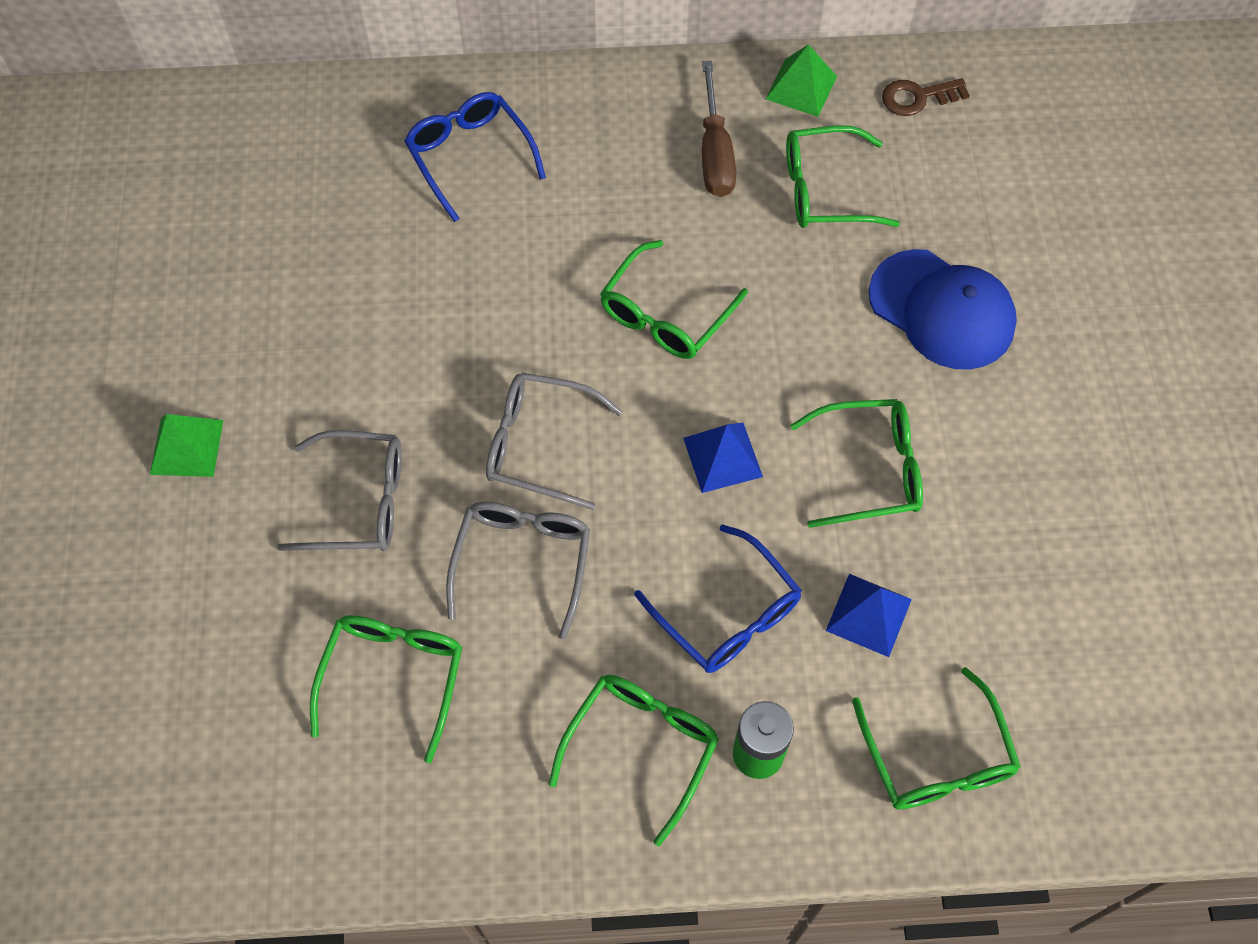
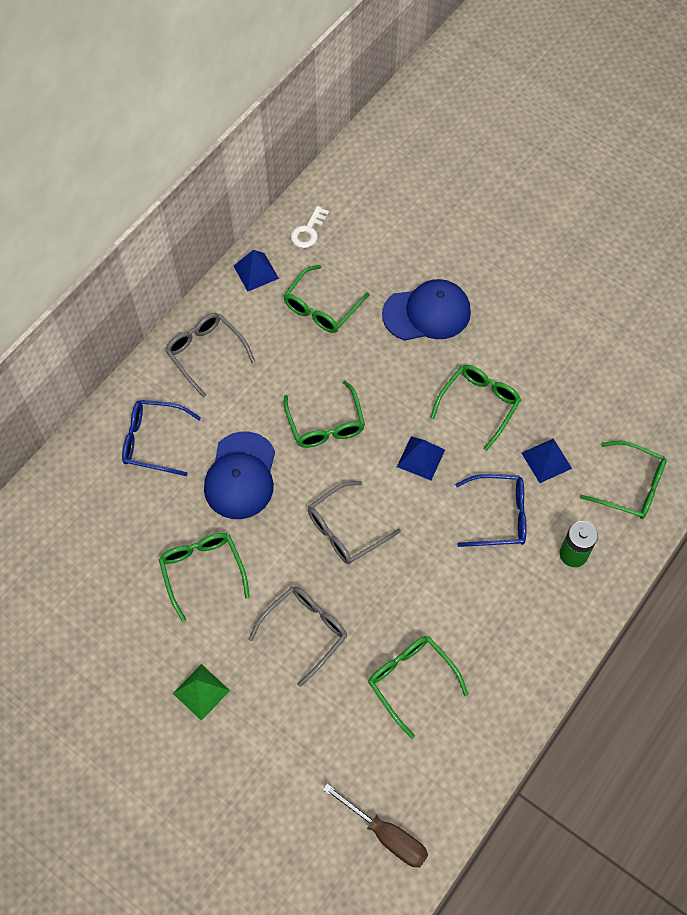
camera: 50 degrees left, 0 degrees up
grey glasses [446,502,590,640] -> grey glasses moved to [165,313,255,397]
green glasses [549,675,719,846] -> green glasses moved to [159,533,250,622]
brown screwdriver [702,61,736,197] -> brown screwdriver moved to [323,784,428,867]
green pyramid [766,44,837,117] -> blue pyramid [234,250,279,291]
brown key [882,78,970,116] -> white key [291,206,329,248]
none -> blue cap [204,431,275,519]

